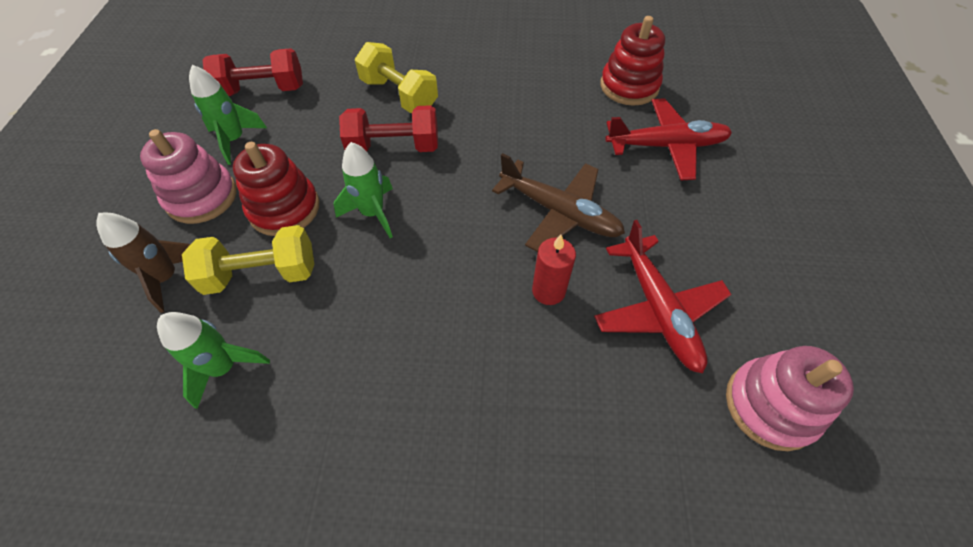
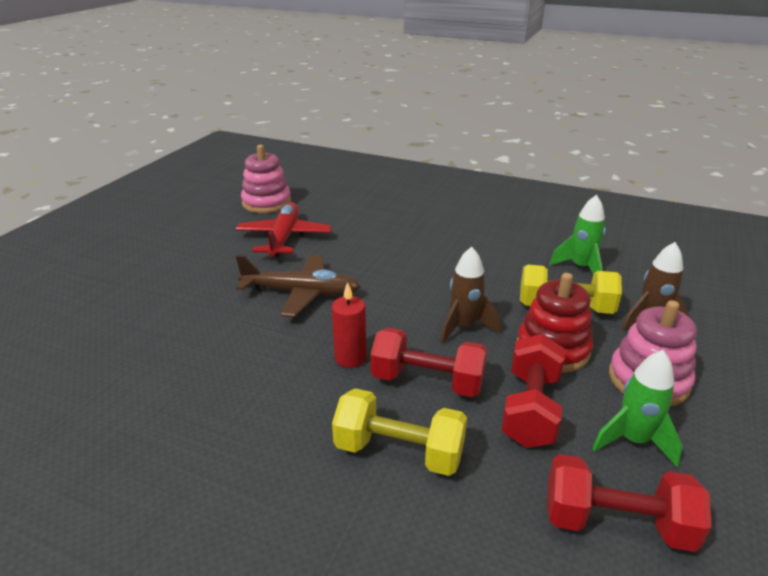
camera: 160 degrees left, 25 degrees down
green rocket [334,142,393,238] -> brown rocket [440,247,500,344]
yellow dumbbell [355,42,438,113] -> yellow dumbbell turned 45 degrees counterclockwise [332,388,467,476]
brown plane [492,153,625,252] -> brown plane turned 135 degrees clockwise [236,255,361,317]
red candle [532,235,576,305] -> red candle moved to [332,282,366,368]
red stacking toy [600,16,665,106] -> none
red plane [605,98,732,180] -> none
none -> red dumbbell [501,334,565,448]

